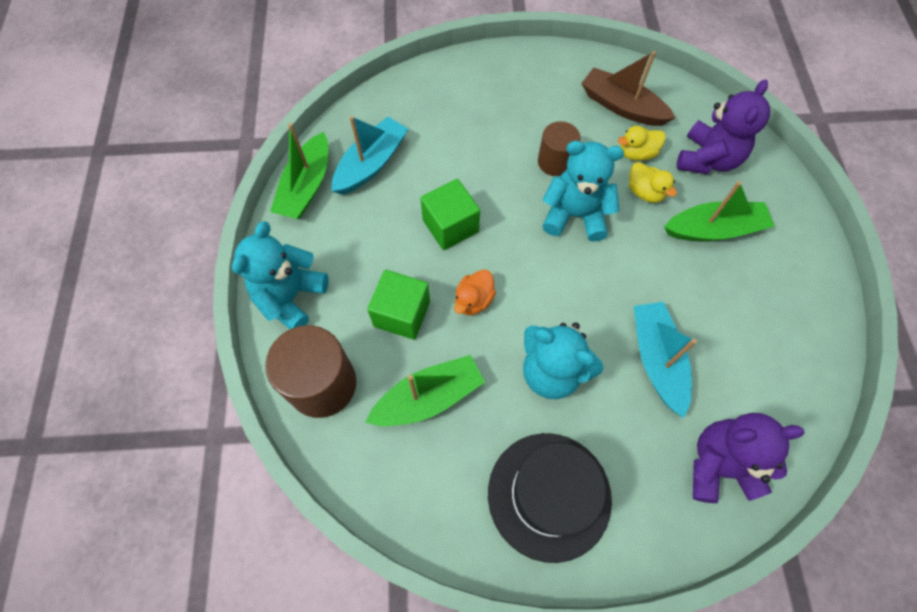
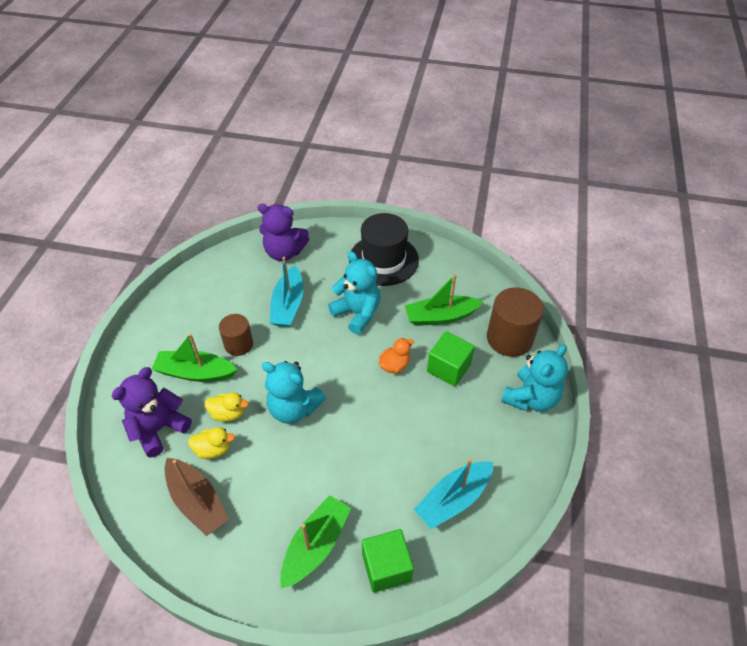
camera: 165 degrees left, 15 degrees down
green boat [270,123,328,219] -> green boat moved to [280,495,351,589]
green cube [420,179,480,250] -> green cube moved to [362,529,414,593]
brown cylinder [538,121,581,176] -> brown cylinder moved to [219,314,253,356]
yellow duck [629,162,677,203] -> yellow duck turned 120 degrees clockwise [205,392,249,422]

